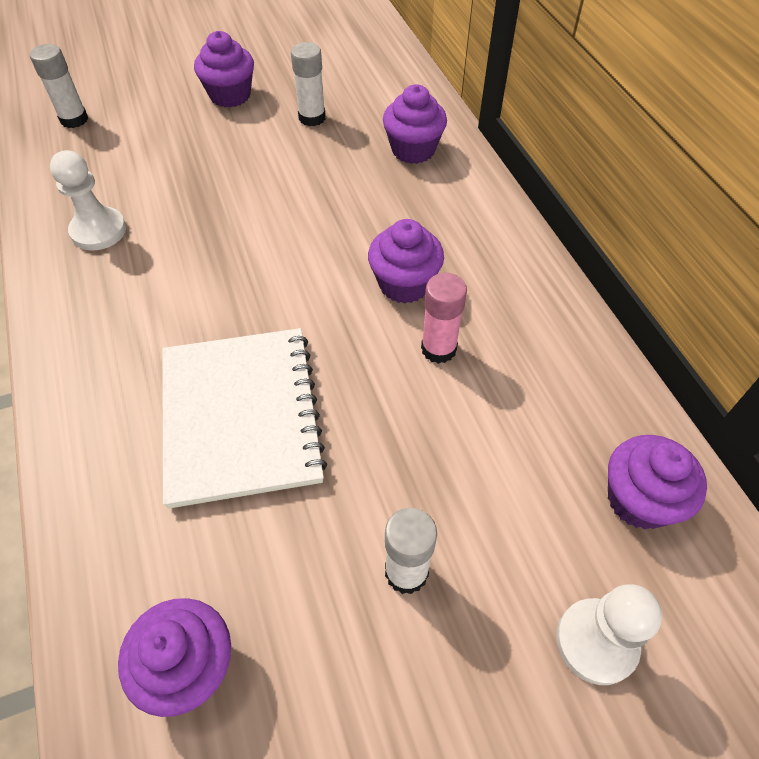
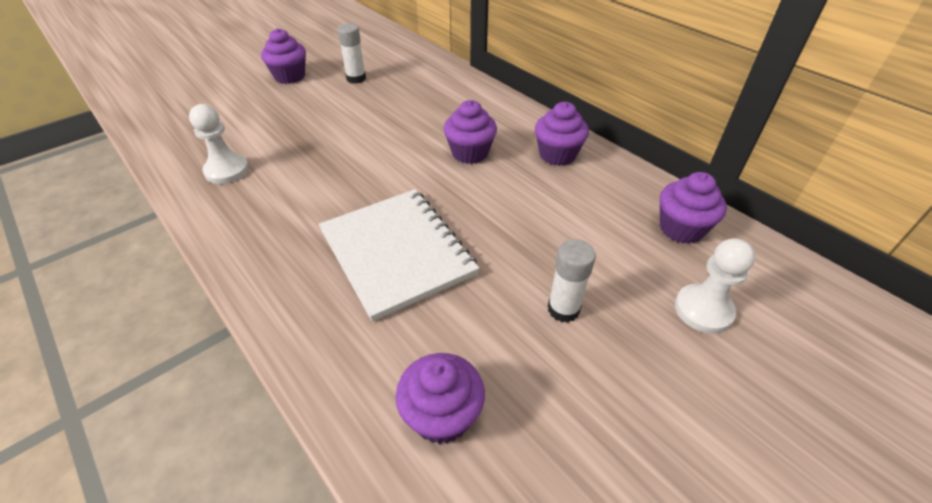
camera: 20 degrees left, 10 degrees down
white glue stick [30,44,88,128] -> none
purple cupcake [383,84,447,164] -> purple cupcake moved to [535,102,589,166]
pink glue stick [421,273,467,364] -> none

